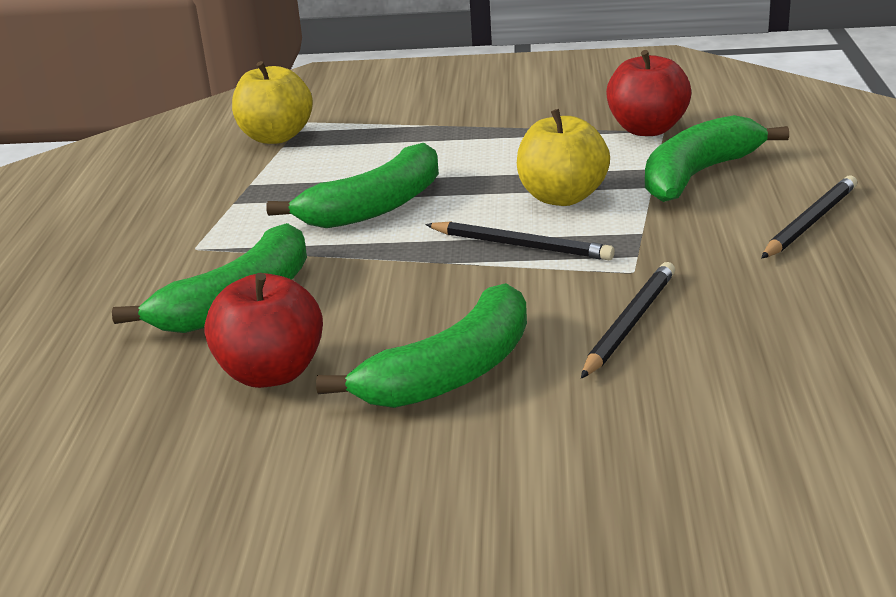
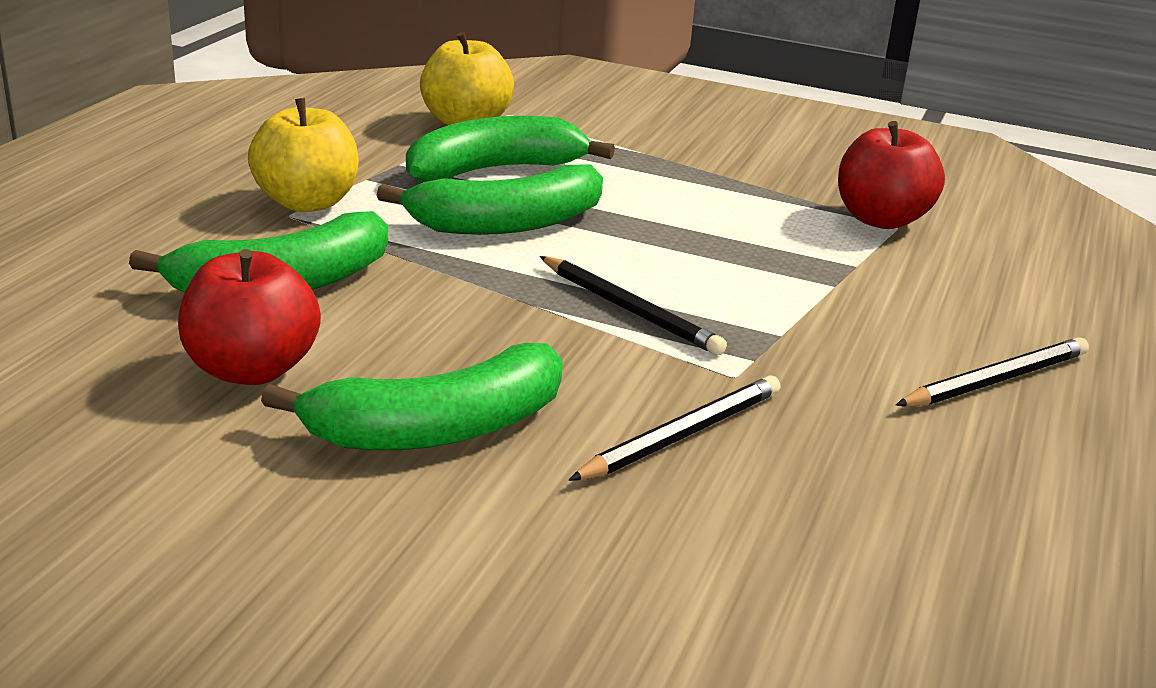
camera: 15 degrees right, 0 degrees up
yellow apple [517,109,610,206] -> yellow apple moved to [248,98,359,212]
green banana [645,115,789,202] -> green banana moved to [406,116,615,182]

